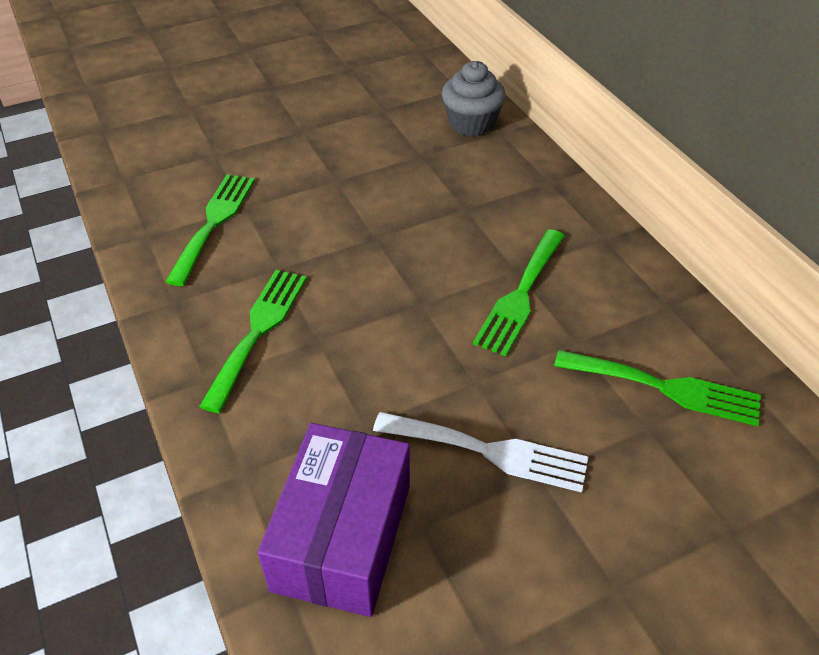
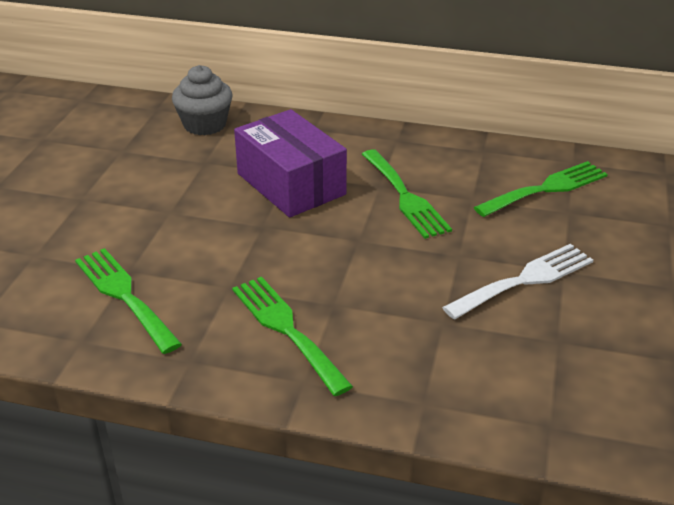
camera: 50 degrees left, 10 degrees down
purple box [258,423,410,617] -> purple box moved to [234,109,347,217]

